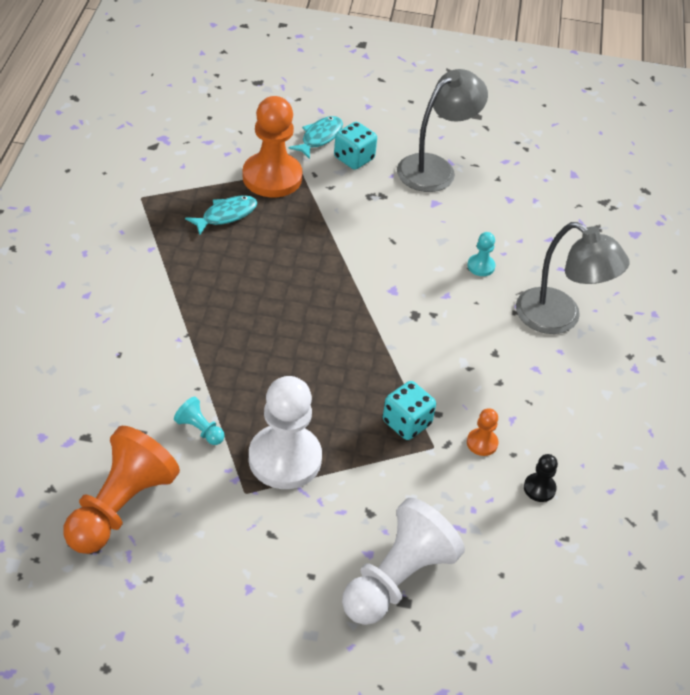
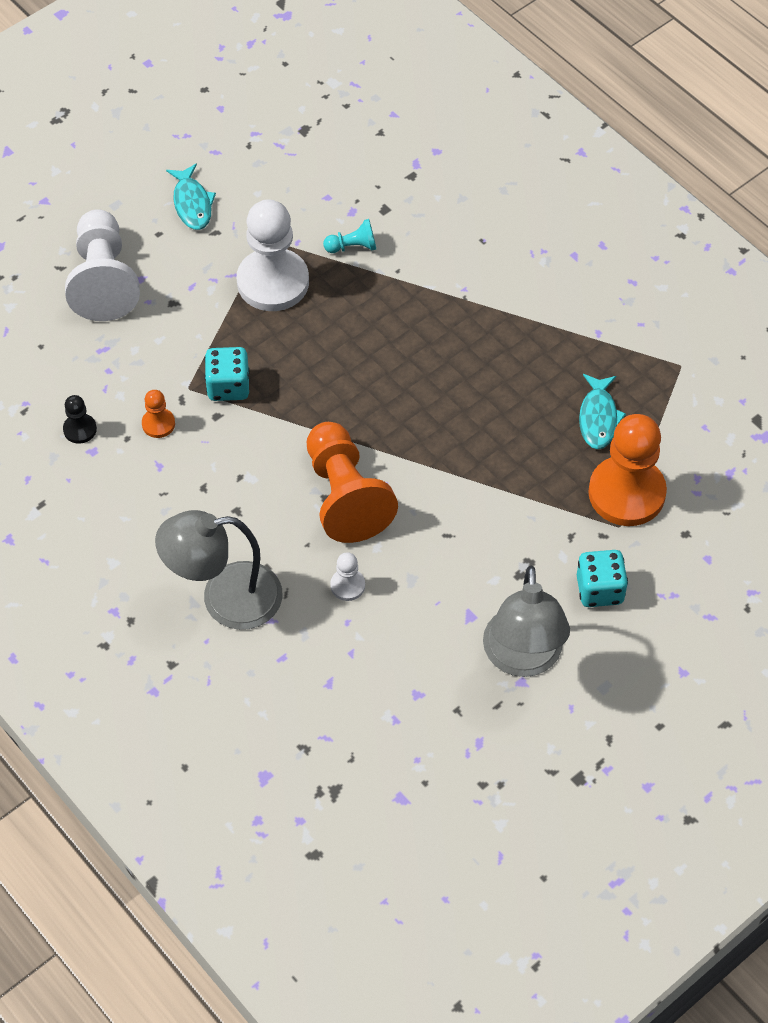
camera: 135 degrees right, 10 degrees up
orange pawn [63,426,180,554] -> orange pawn moved to [307,422,398,543]
turquoise fish [288,116,343,159] -> turquoise fish moved to [166,164,216,230]
turquoise pawn [467,232,495,276] -> white pawn [330,552,365,601]

